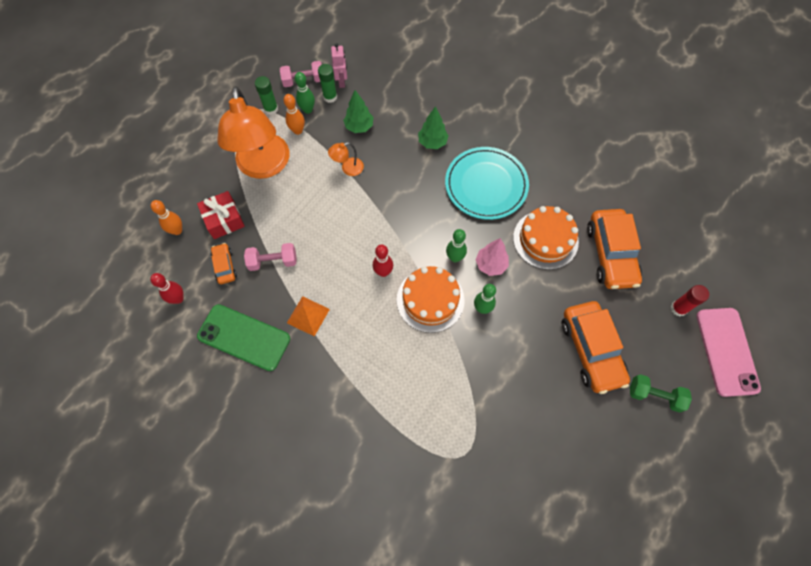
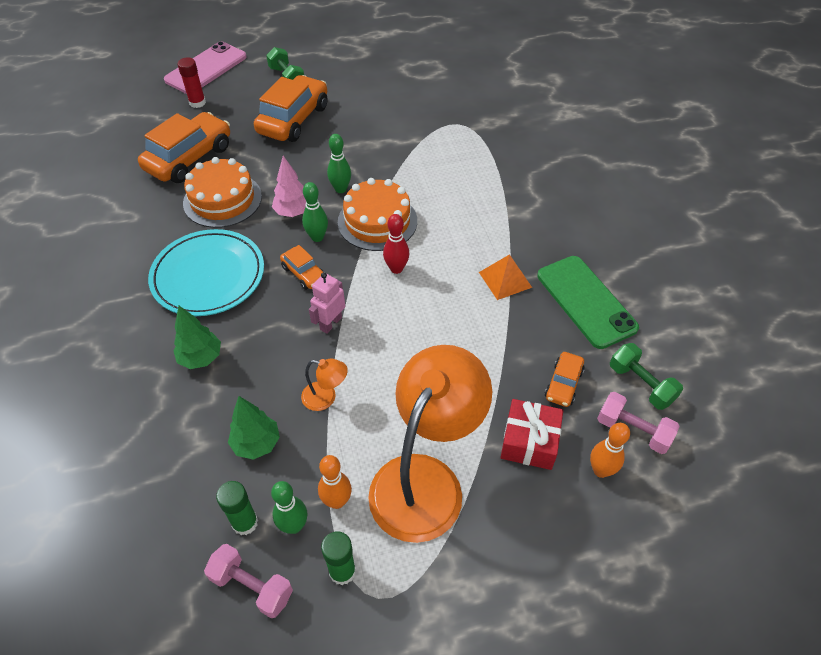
camera: 140 degrees left, 15 degrees down
red bowling pin [150,273,184,304] -> green dumbbell [610,343,683,410]
pink dumbbell [244,243,297,271] -> pink dumbbell moved to [597,392,680,454]
pink robot [331,43,347,88] -> pink robot moved to [309,272,345,334]
none -> orange car [280,245,324,290]

